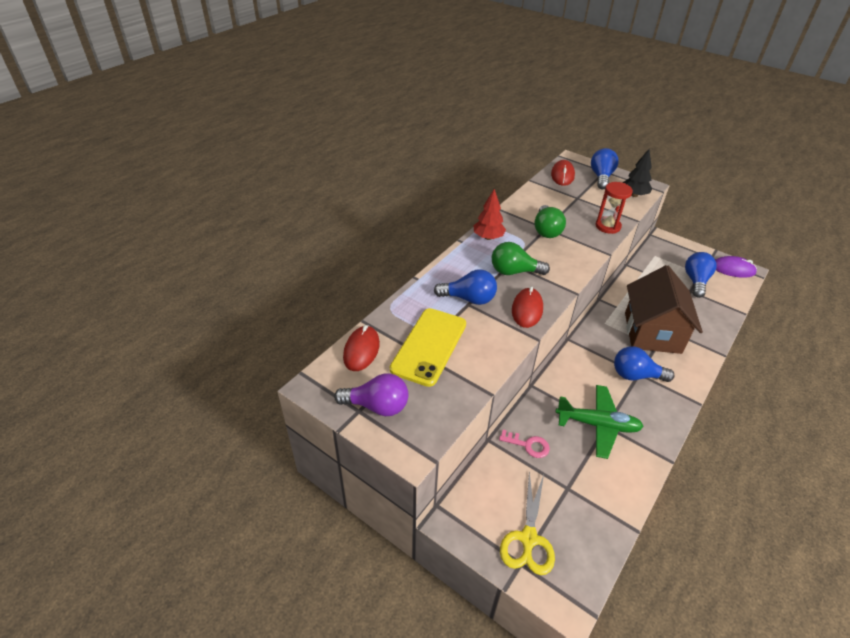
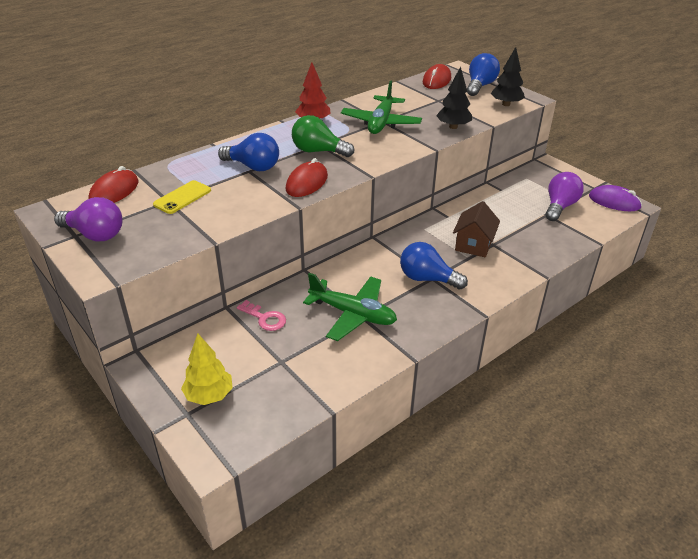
camera: 15 degrees right, 5 degrees down
yellow phone [390,308,466,387] -> yellow phone [153,180,211,214], size x0.55
yellow scissors [500,472,555,575] -> yellow tree [181,334,233,405]
green light bulb [534,205,566,238] -> green plane [341,80,422,134]
red hourglass [596,182,633,234] -> black tree [436,67,472,129]
brown house [625,265,703,354] -> brown house [453,201,500,257], size x0.55
blue light bulb [685,252,716,298] -> purple light bulb [546,172,584,221]

